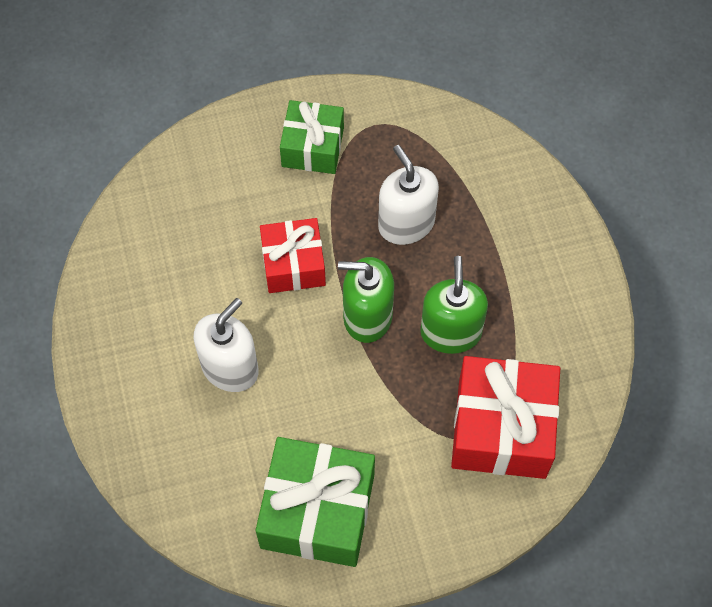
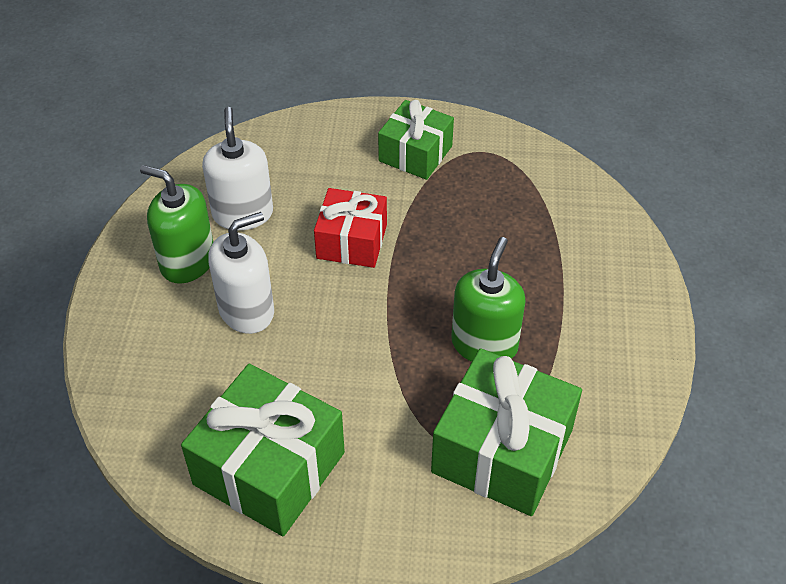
camera: 20 degrees right, 15 degrees down
green soap dispenser [338,257,394,343] -> green soap dispenser moved to [140,165,213,284]
white soap dispenser [378,145,439,245] -> white soap dispenser moved to [202,107,273,230]
red gift [451,356,560,479] -> green gift [431,348,582,516]

